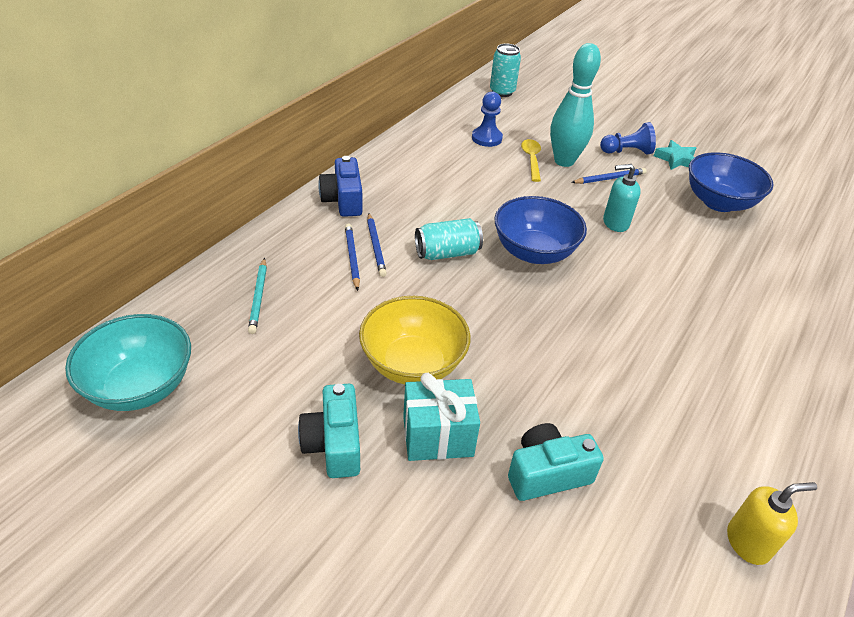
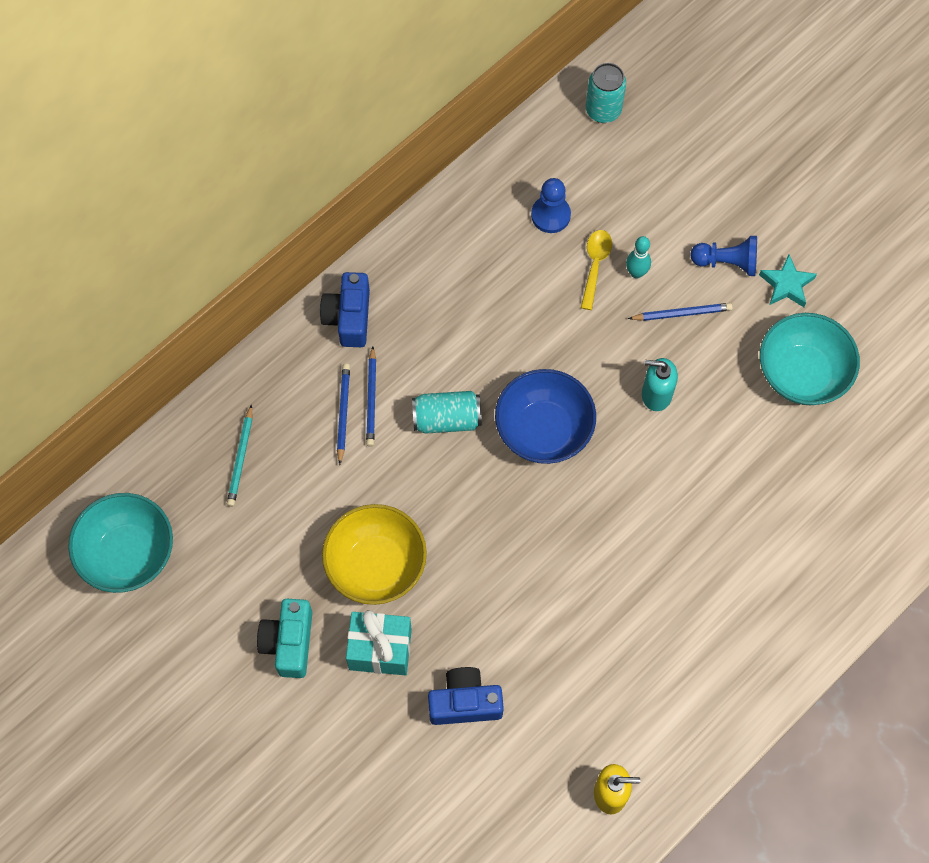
camera: 15 degrees right, 25 degrees up
turquoise camera [508,423,604,501] -> blue camera [428,667,504,725]
turquoise bowling pin [550,43,601,167] -> turquoise bowling pin [626,236,651,279], size x0.48
blue bowl [689,152,774,212] -> turquoise bowl [760,313,860,405]

